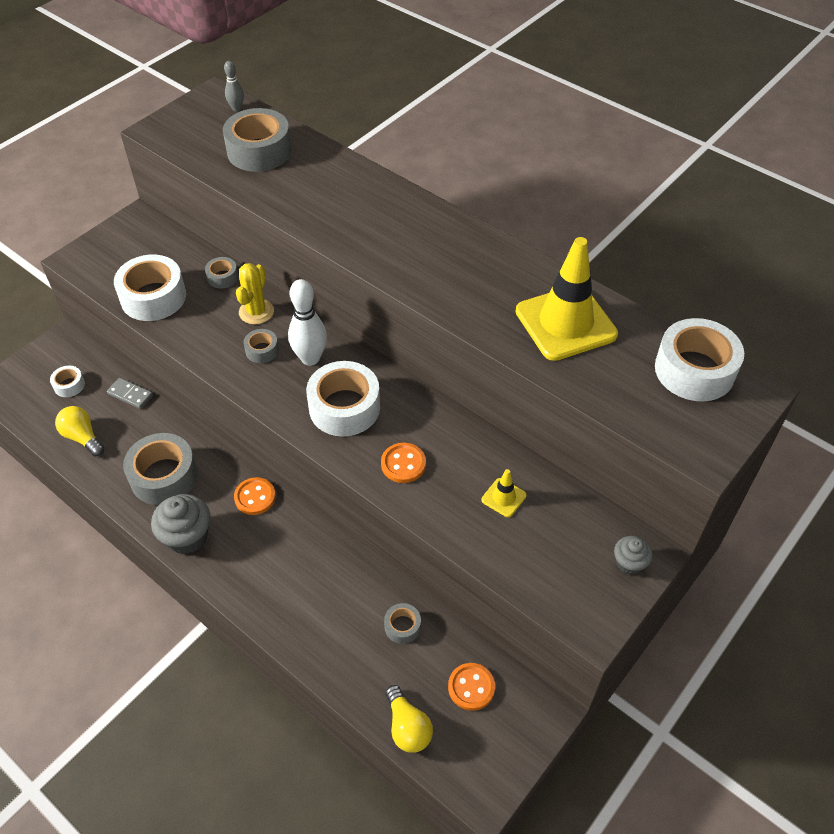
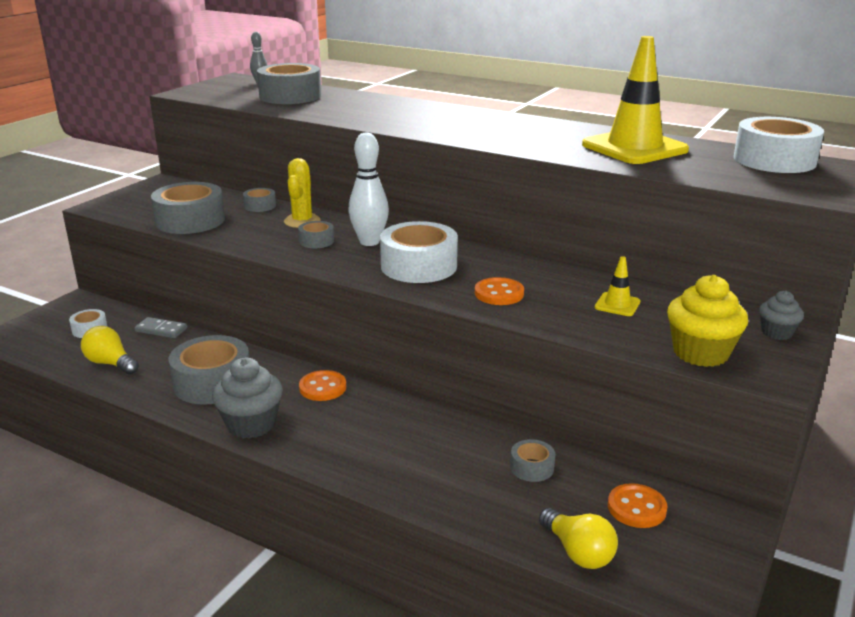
camera: 10 degrees left, 25 degrees down
white tape [114,255,186,321] -> grey tape [151,182,225,234]
none -> yellow cupcake [667,275,748,367]

